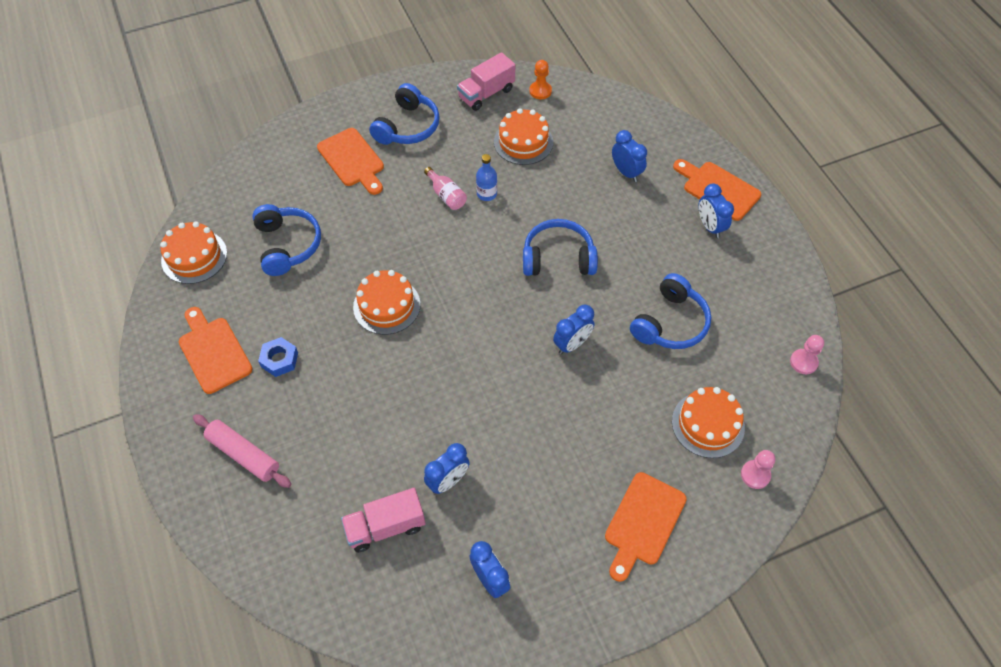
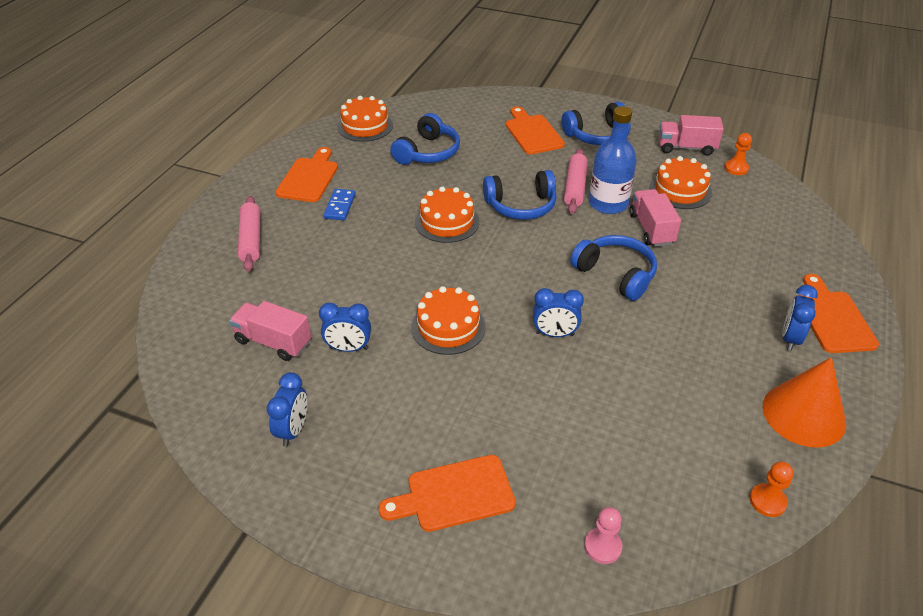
camera: 45 degrees right, 15 degrees down
blue nut [258,337,298,377] -> blue domino [323,189,356,220]
orange cutting board [317,128,384,195] -> orange cutting board turned 150 degrees clockwise [506,106,565,154]
pink bottle [424,167,467,210] -> pink rolling pin [564,149,588,214]
blue bottle [476,154,497,201] -> blue bottle [589,106,637,214], size x1.91
blue clock [612,130,647,182] -> none
blue headphones [630,273,711,349] -> blue headphones moved to [483,170,557,220]
orange cake [672,387,745,458] -> orange cake moved to [411,286,486,355]
pink pawn [790,335,824,374] -> orange pawn [750,462,794,517]
none -> pink truck [630,189,681,247]
none -> orange cone [763,357,846,448]

